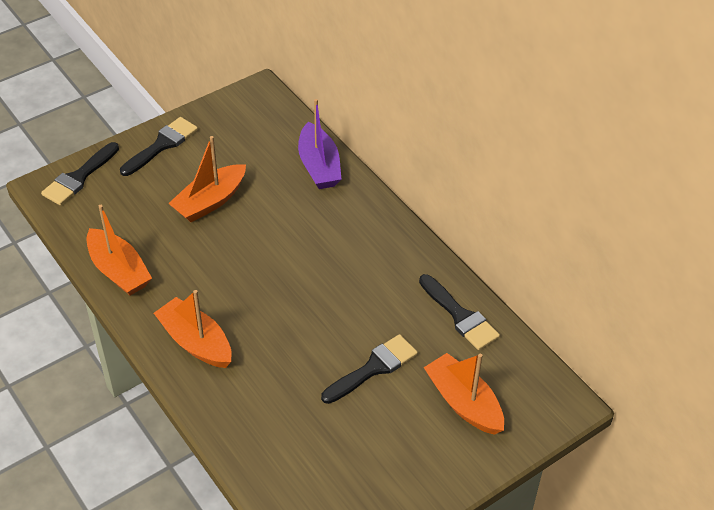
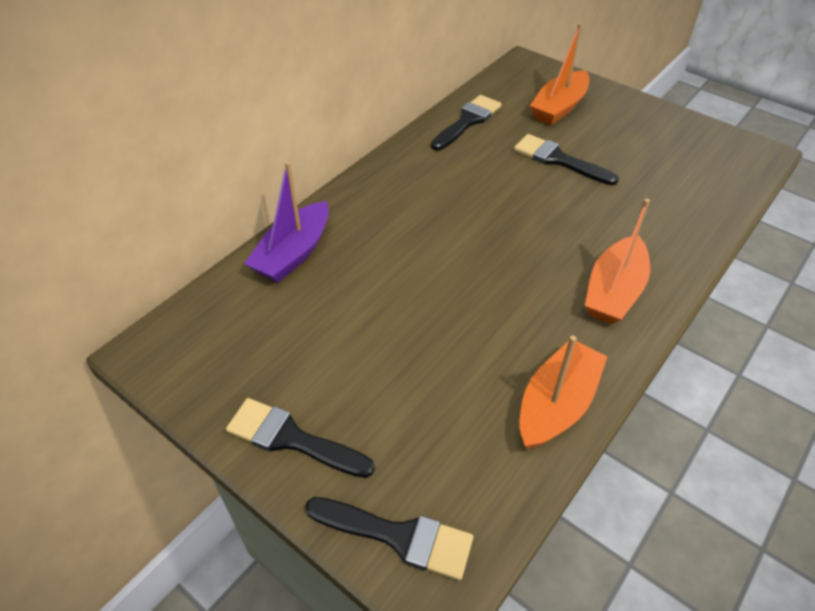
camera: 105 degrees left, 0 degrees up
orange boat [168,136,246,222] -> none
purple boat [298,99,342,189] -> purple boat turned 150 degrees clockwise [244,161,329,283]

